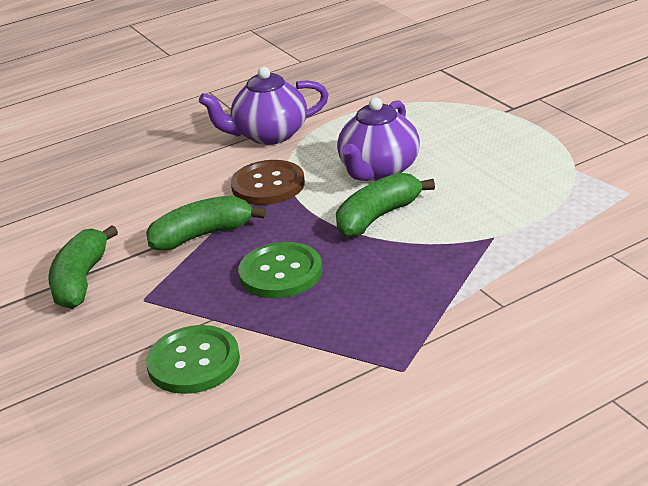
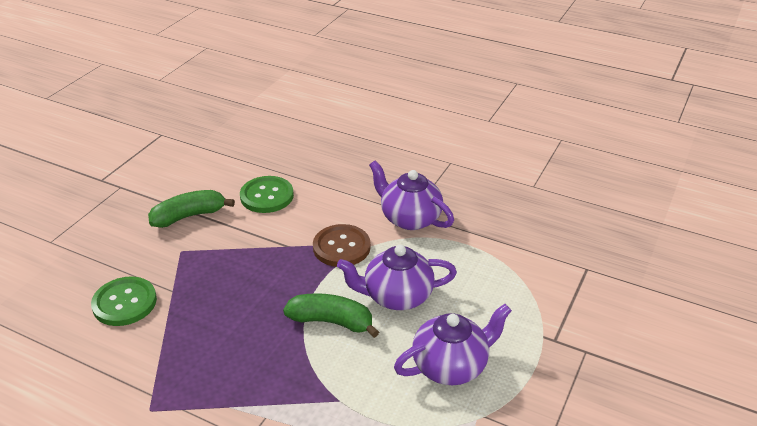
camera: 55 degrees right, 5 degrees up
green banana [146,196,266,250] -> none
green button [238,242,322,298] -> green button moved to [240,176,294,213]
none -> purple teapot [394,304,512,385]

